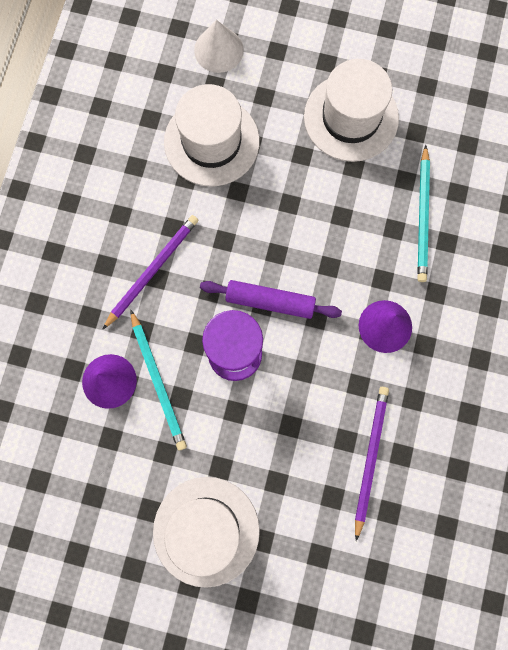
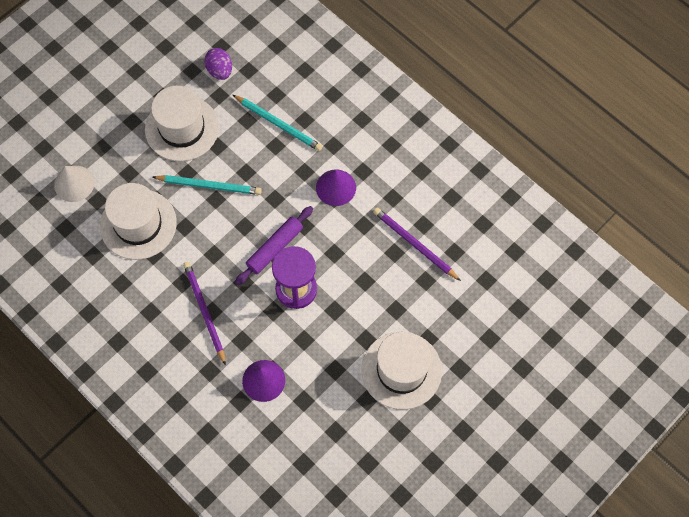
camera: 60 degrees left, 10 degrees down
turquoise pencil [131,310,187,451] -> turquoise pencil moved to [153,175,262,195]
none -> purple egg [204,48,232,80]

